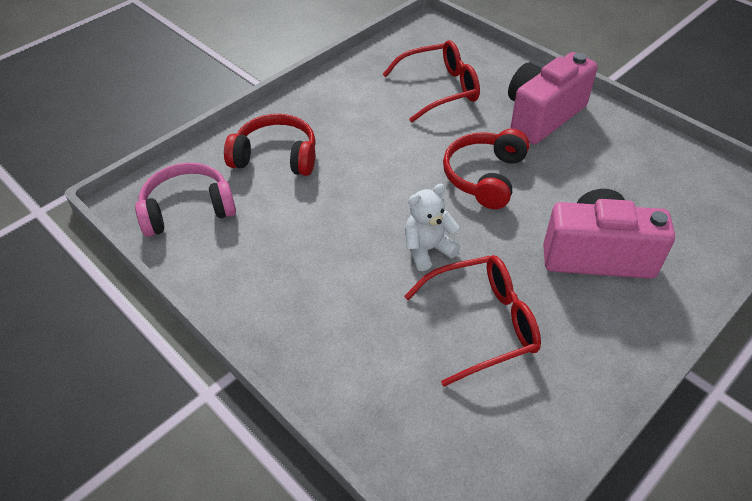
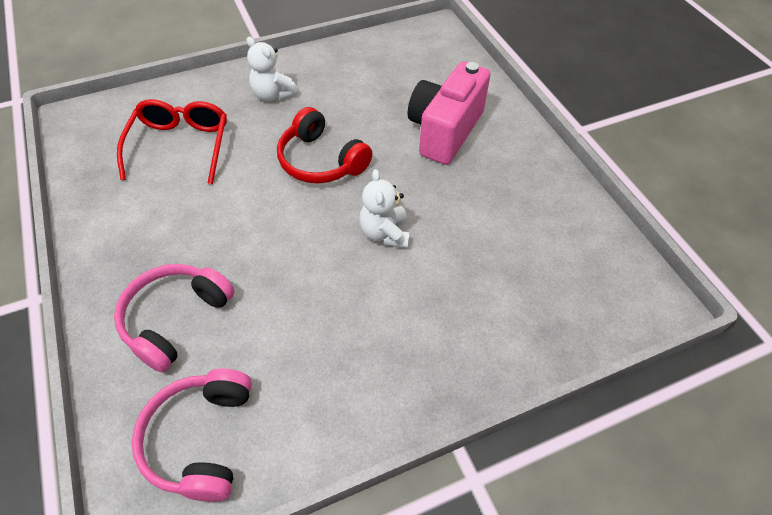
camera: 70 degrees left, 5 degrees up
red headphones [224,114,316,176] -> pink headphones [114,264,235,372]
red glasses [404,255,541,387] -> none
pink camera [508,52,598,144] -> white teddy bear [246,37,298,101]

